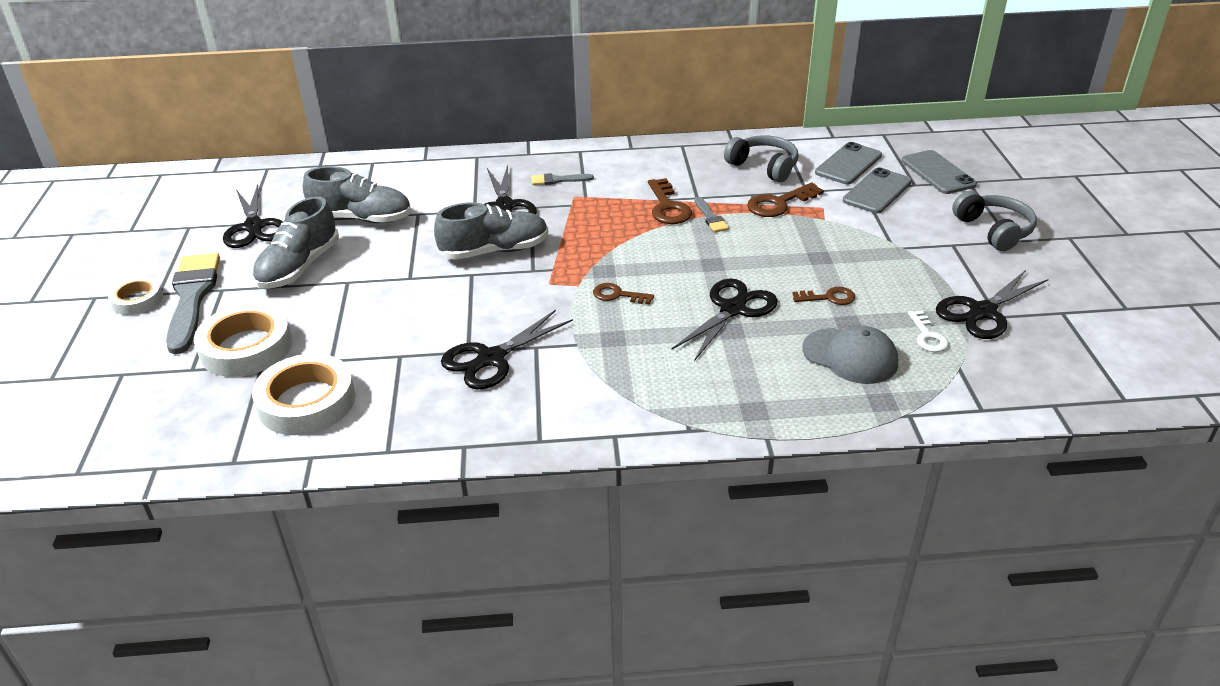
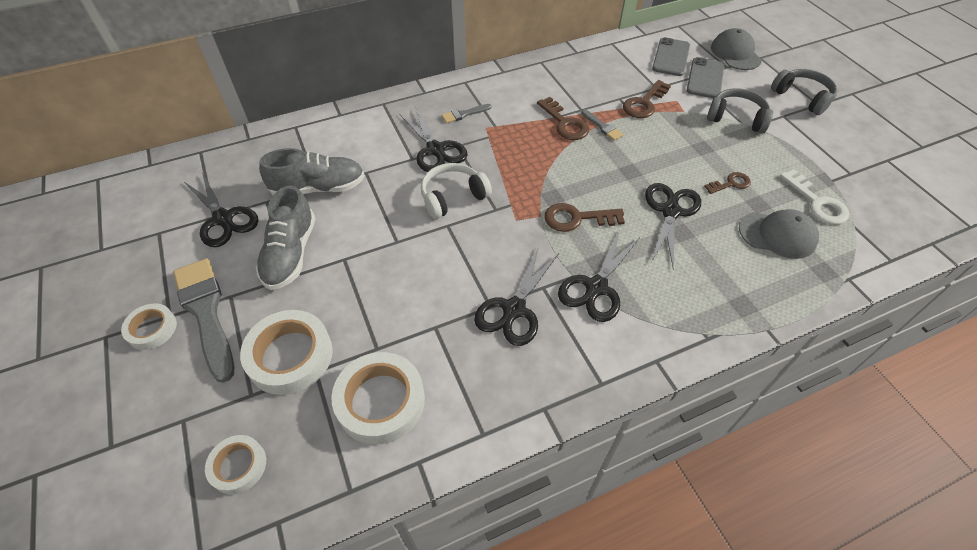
camera: 20 degrees left, 15 degrees up
grey shoe [434,202,548,260] -> white headphones [421,163,492,219]
brown key [593,283,654,305] -> brown key [544,203,625,232], size x1.56
grey headphones [724,135,799,182] -> grey headphones moved to [707,88,773,133]
grey phone [901,150,977,194] -> grey cap [711,28,762,70]
white key [908,311,949,352] -> white key [780,169,849,225], size x1.56
black scissors [936,270,1049,339] -> black scissors moved to [558,230,641,322]
none -> white tape [205,435,266,494]

